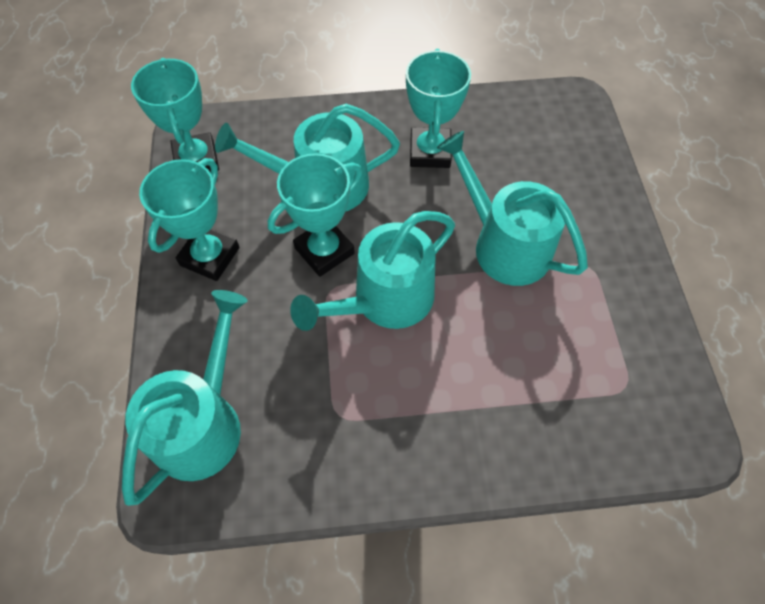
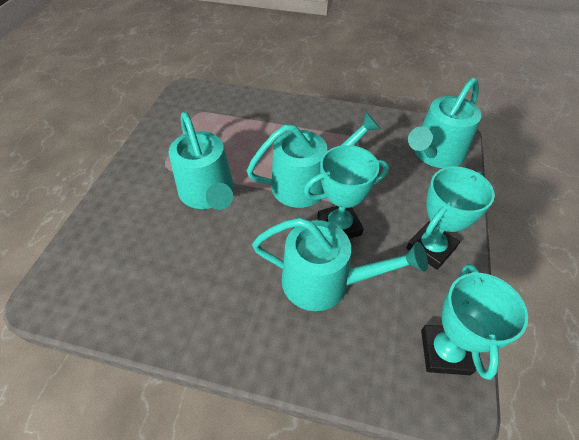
camera: 160 degrees left, 10 degrees down
turquoise trophy [406,49,471,168] -> none

